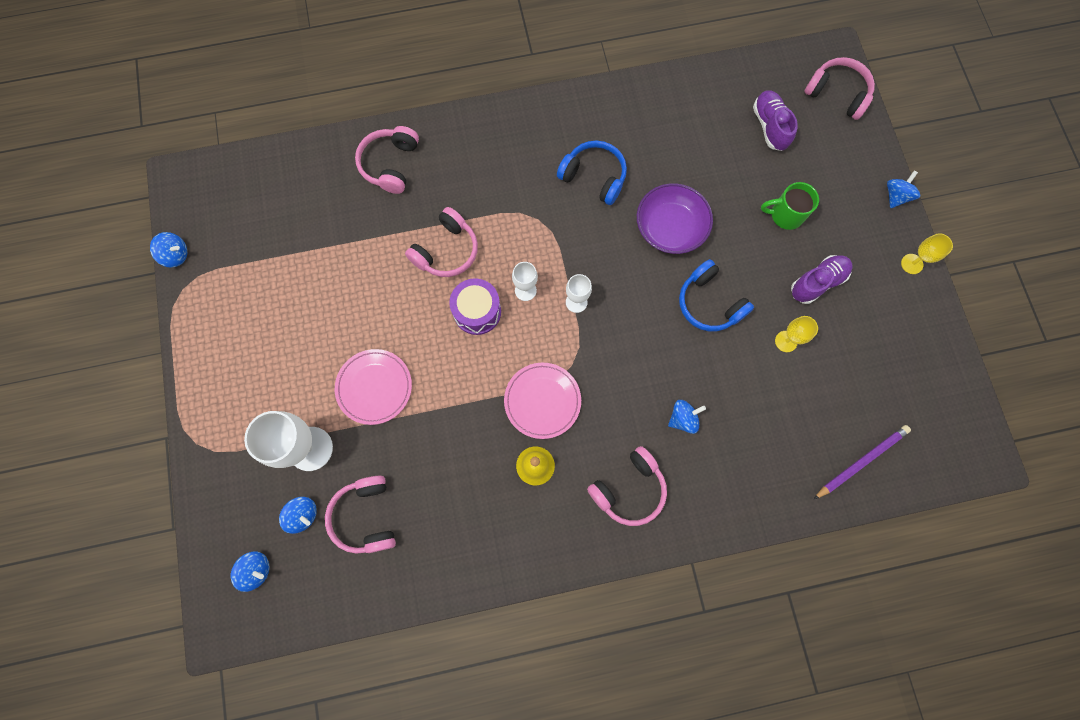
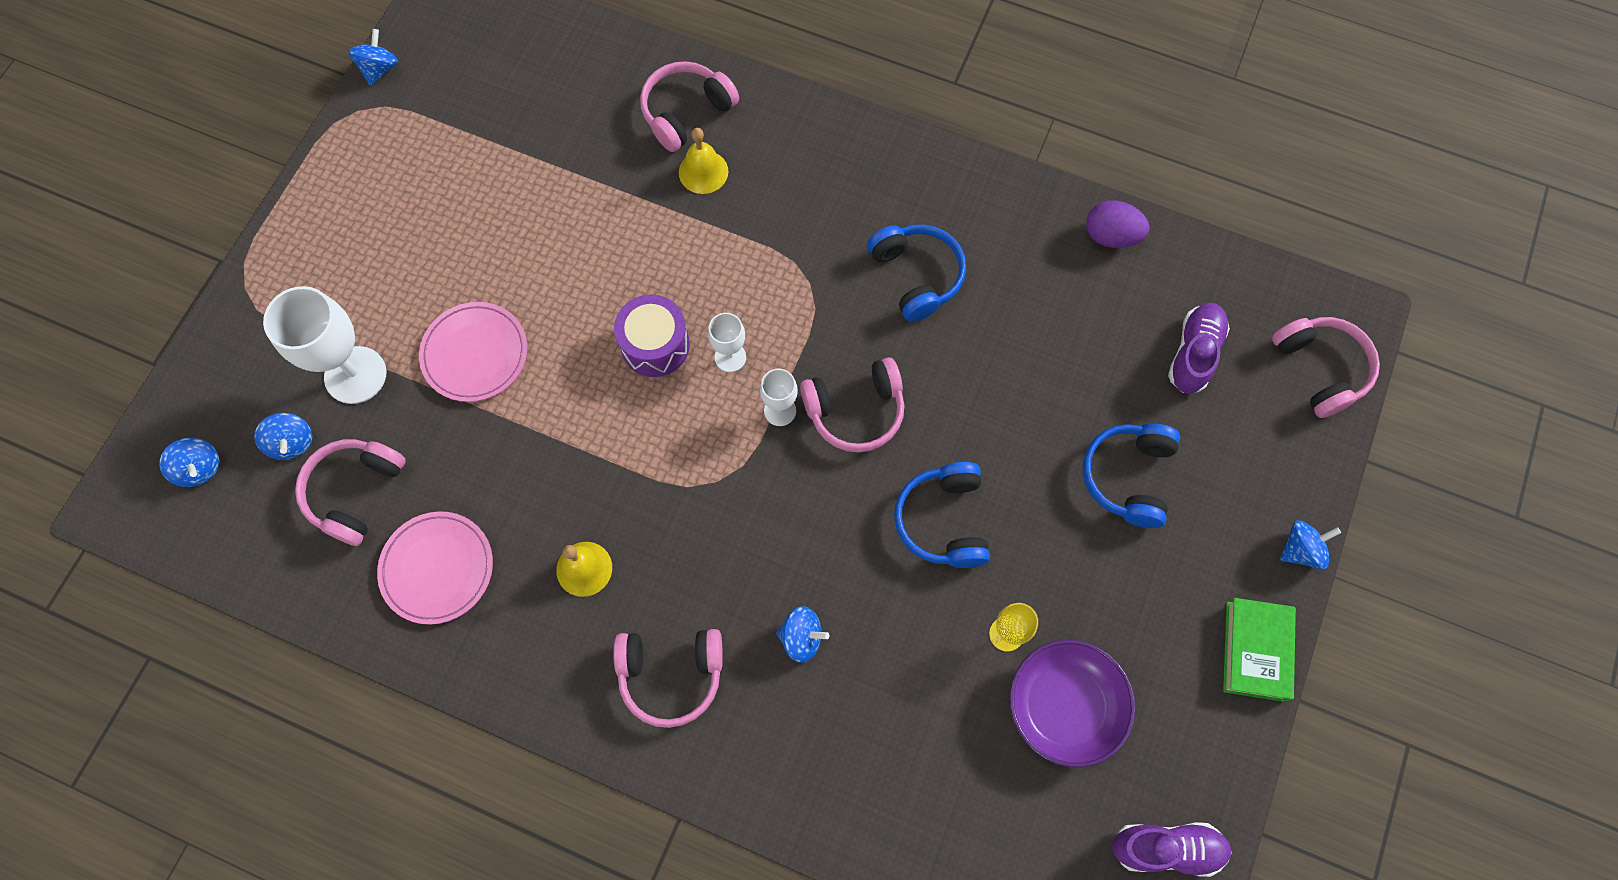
camera: 35 degrees right, 5 degrees down
blue spinning top [150,232,187,268] -> blue spinning top turned 120 degrees counterclockwise [348,29,398,86]
pink headphones [405,207,478,277] -> pink headphones moved to [800,357,904,453]
pink plate [504,363,581,439] -> pink plate moved to [377,511,493,625]
purple bowl [637,183,713,254] -> purple bowl moved to [1010,640,1135,768]
green mug [761,182,819,230] -> blue headphones [1082,424,1180,528]
purple shoe [791,255,853,304] -> purple shoe moved to [1112,822,1232,877]
purple pencil [814,425,911,499] -> none
yellow goblet [901,233,953,274] -> green book [1223,598,1296,702]
none -> yellow bell [679,128,728,194]
none -> purple egg [1086,200,1150,248]

